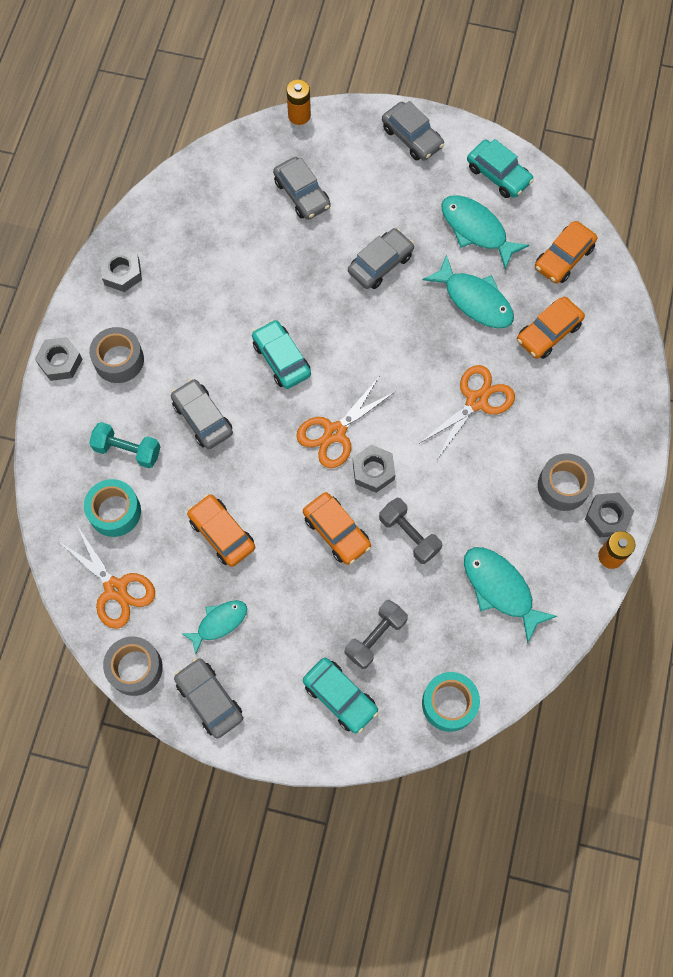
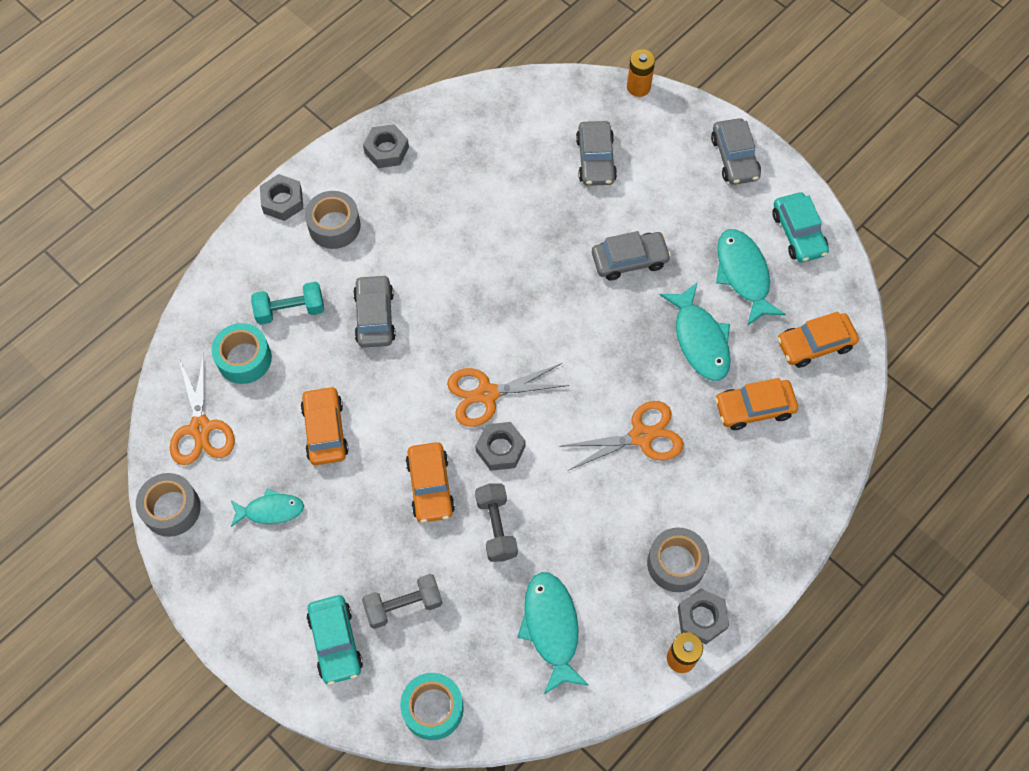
camera: 30 degrees right, 5 degrees down
turquoise dumbbell [89,422,160,468] -> turquoise dumbbell turned 60 degrees counterclockwise [251,282,324,325]
grey car [174,658,243,738] -> none
turquoise car [252,320,311,389] -> none

